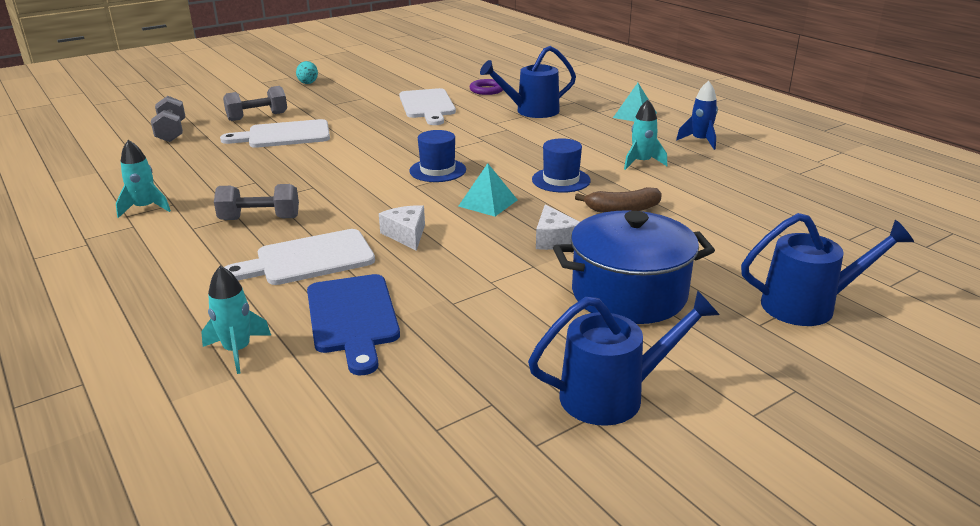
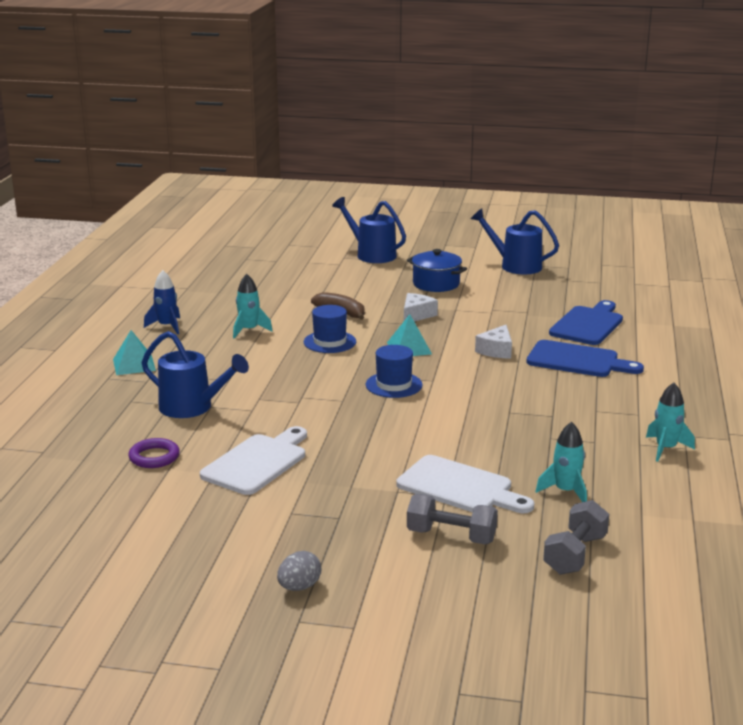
camera: 135 degrees left, 5 degrees down
turquoise rocket [201,266,271,374] -> turquoise rocket moved to [535,422,587,502]
grey dumbbell [214,184,299,220] -> none
white cutting board [224,229,375,285] -> blue cutting board [526,340,644,377]
turquoise egg [296,61,318,84] -> grey egg [277,551,321,591]
blue pot [553,210,715,324] -> blue pot [407,249,467,292], size x0.66

